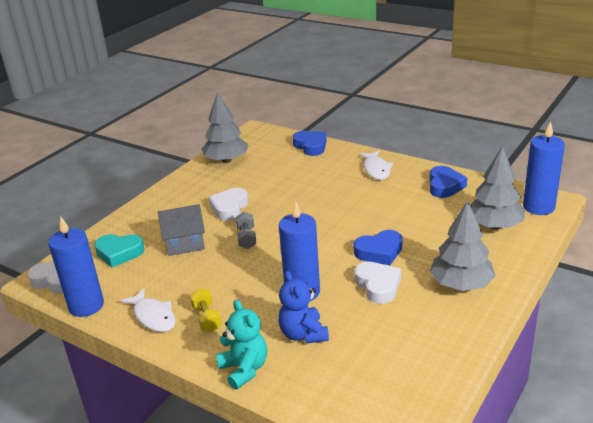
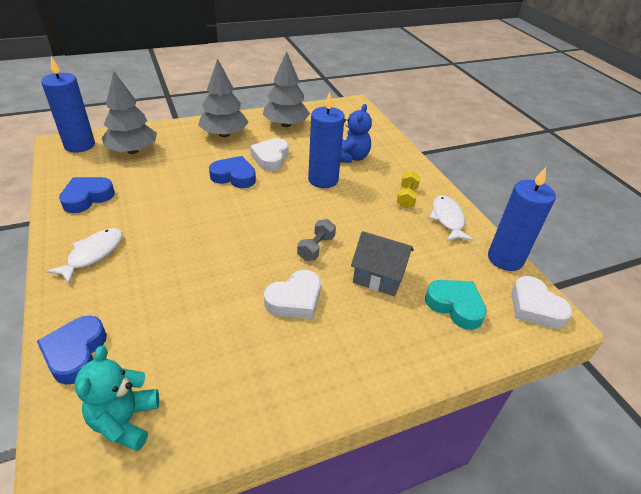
camera: 150 degrees left, 10 degrees up
grey tree [202,92,249,163] -> grey tree moved to [263,51,310,127]
turquoise teddy bear [216,300,267,390] -> turquoise teddy bear moved to [75,346,159,451]

